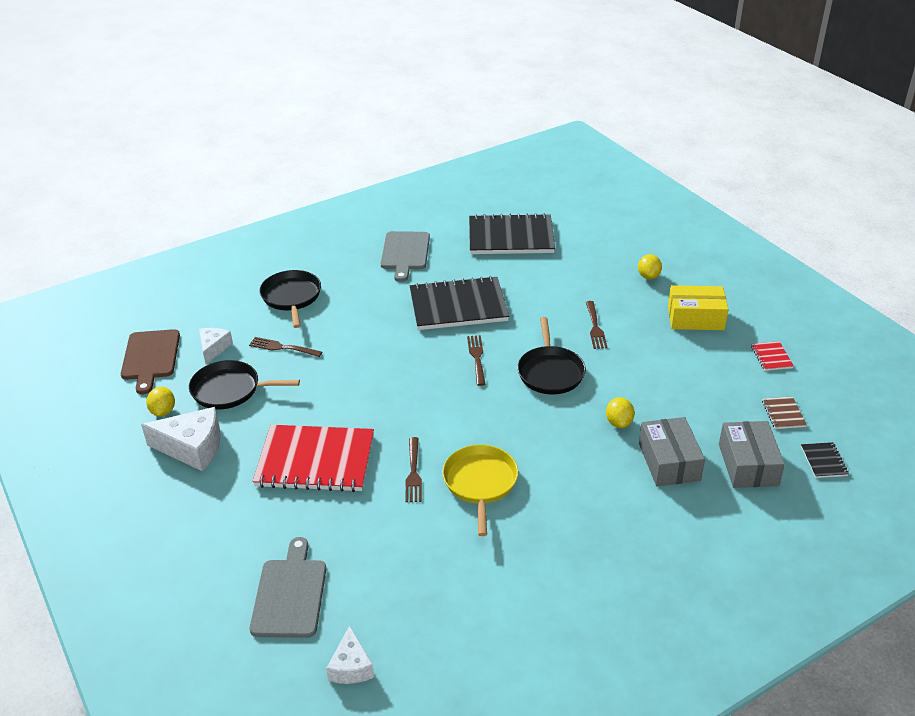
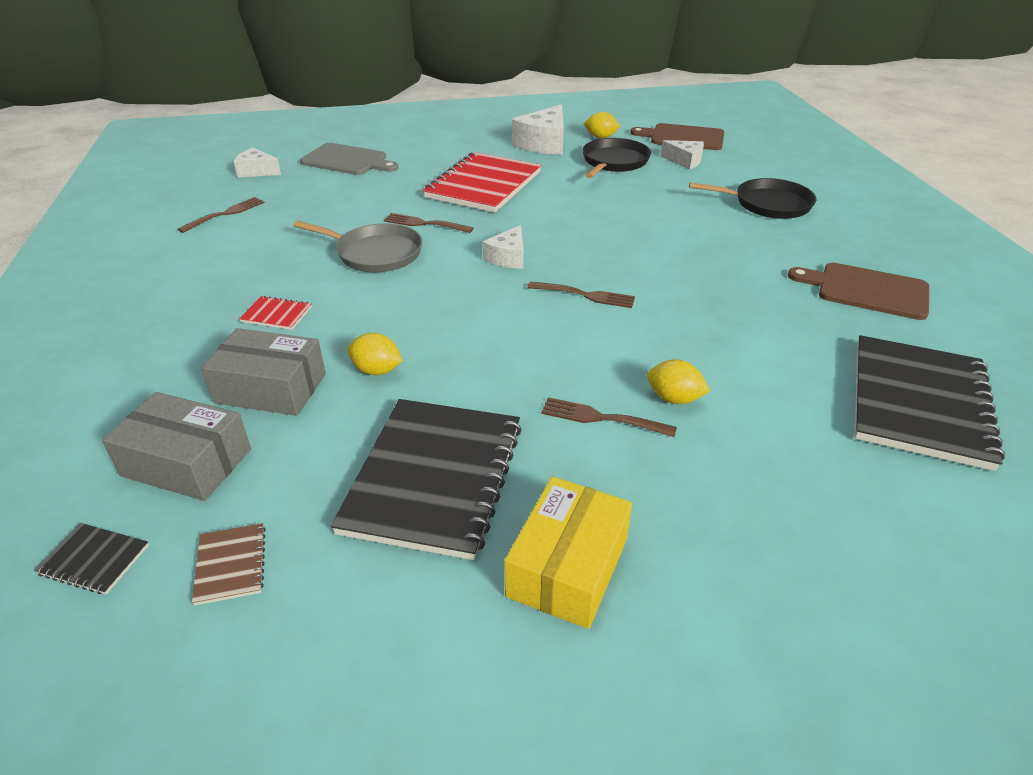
camera: 110 degrees right, 0 degrees up
brown fork [249,337,322,357] -> brown fork moved to [178,197,265,233]
grey cutting board [381,231,430,282] -> brown cutting board [788,263,929,320]
black notebook [410,276,509,330] -> black notebook moved to [331,399,522,560]
yellow pan [442,445,518,536] -> grey pan [293,221,422,273]
black pan [517,317,586,394] -> none
yellow lemon [638,254,662,280] -> yellow lemon moved to [647,359,710,404]
red notebook [751,341,794,371] -> red notebook moved to [239,296,312,330]
brown notebook [762,396,807,429] -> brown notebook turned 60 degrees clockwise [192,523,266,606]
none -> white cheese [483,225,524,269]

